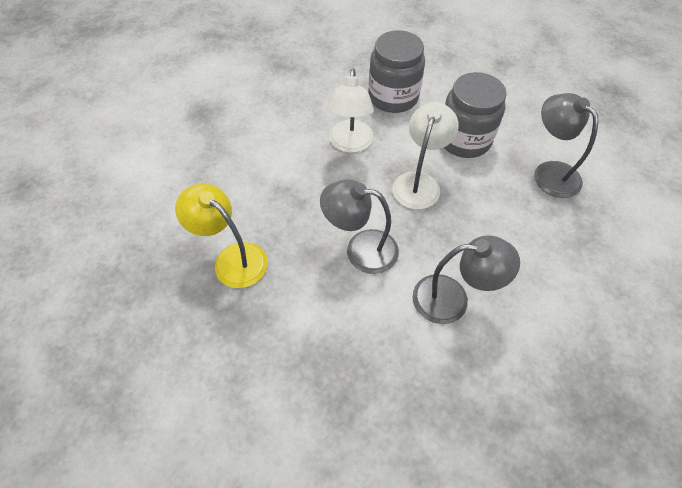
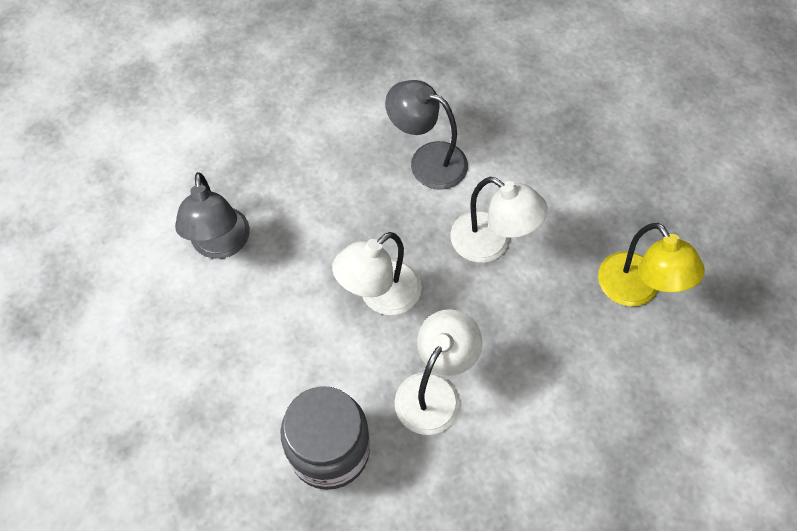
camera: 155 degrees left, 5 degrees up
grey lamp [320,180,399,274] -> white lamp [450,177,548,263]
grey jar [444,72,507,158] -> none

